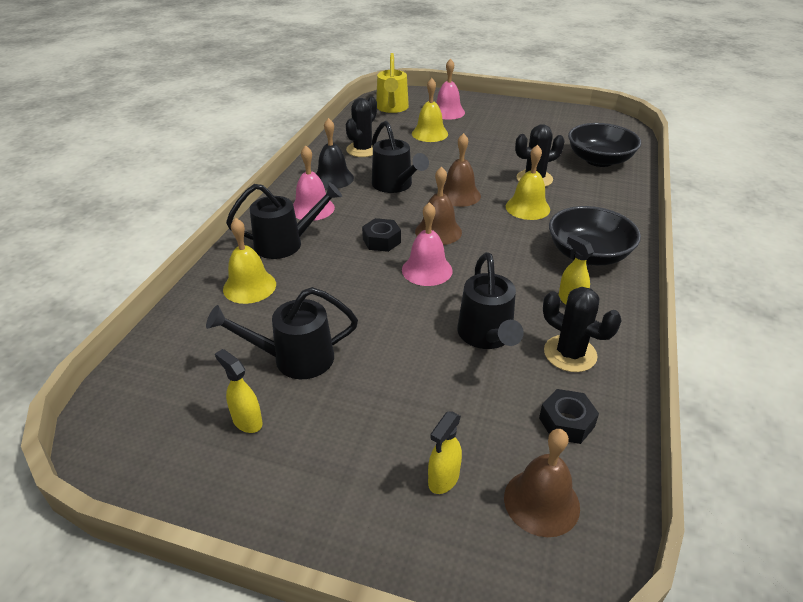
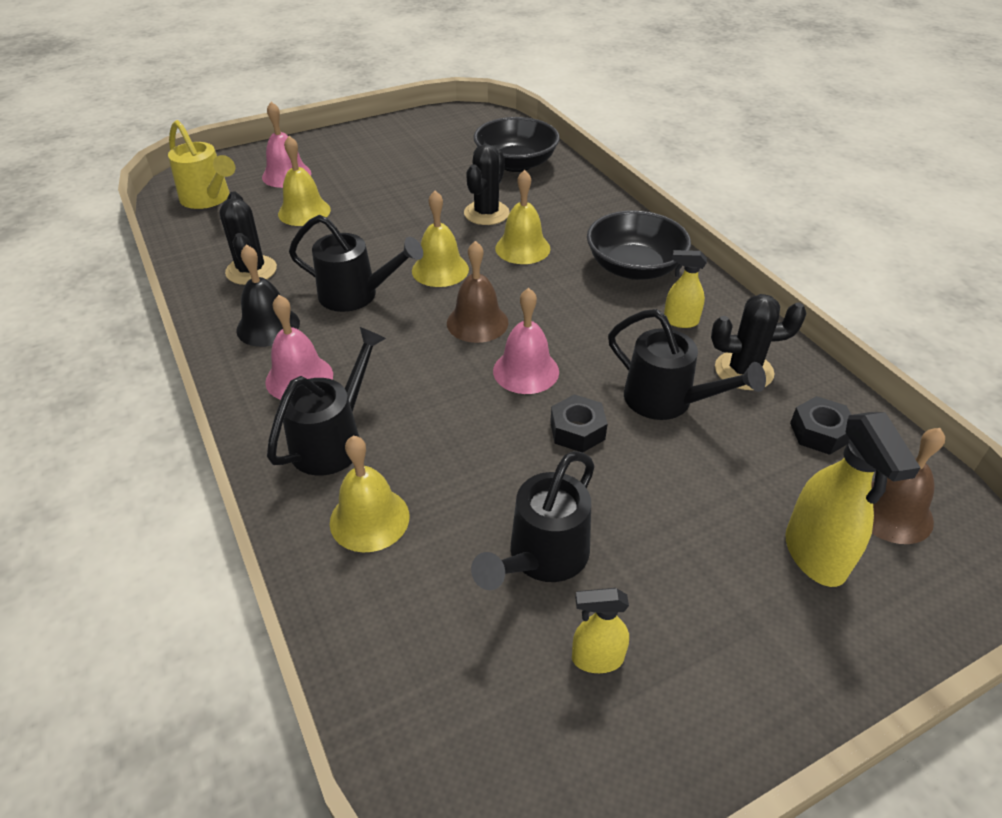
camera: 45 degrees left, 5 degrees up
black nut [362,218,401,252] -> black nut moved to [550,394,607,452]
yellow spray bottle [428,411,462,494] -> yellow spray bottle [785,412,921,587], size x1.74
brown bell [443,133,481,207] -> yellow bell [412,191,469,287]

